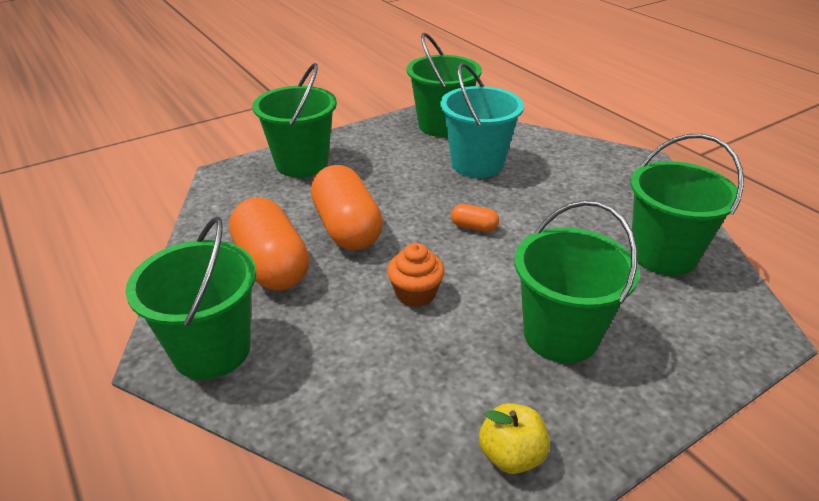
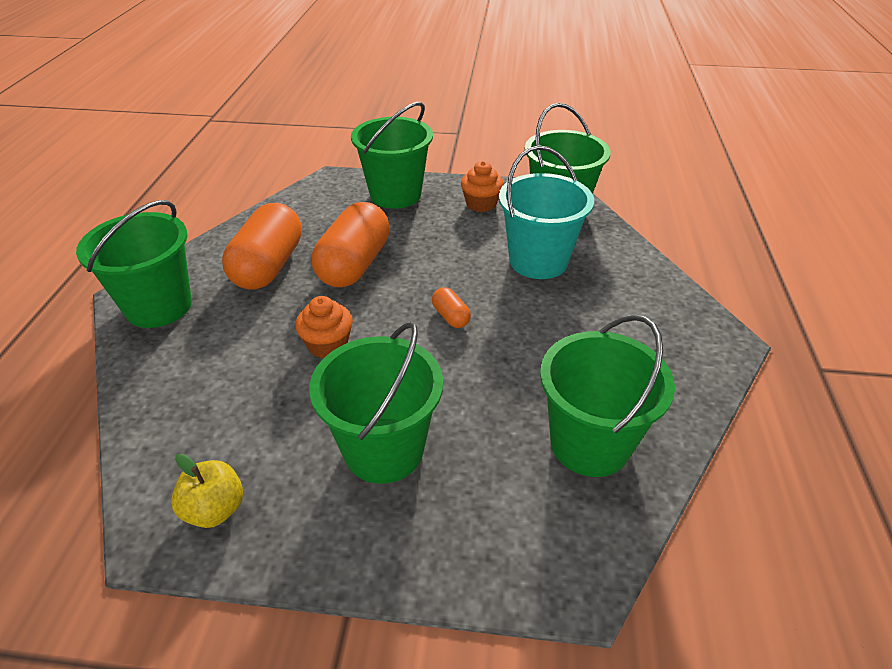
camera: 40 degrees right, 5 degrees up
none -> orange cupcake [461,161,504,212]

